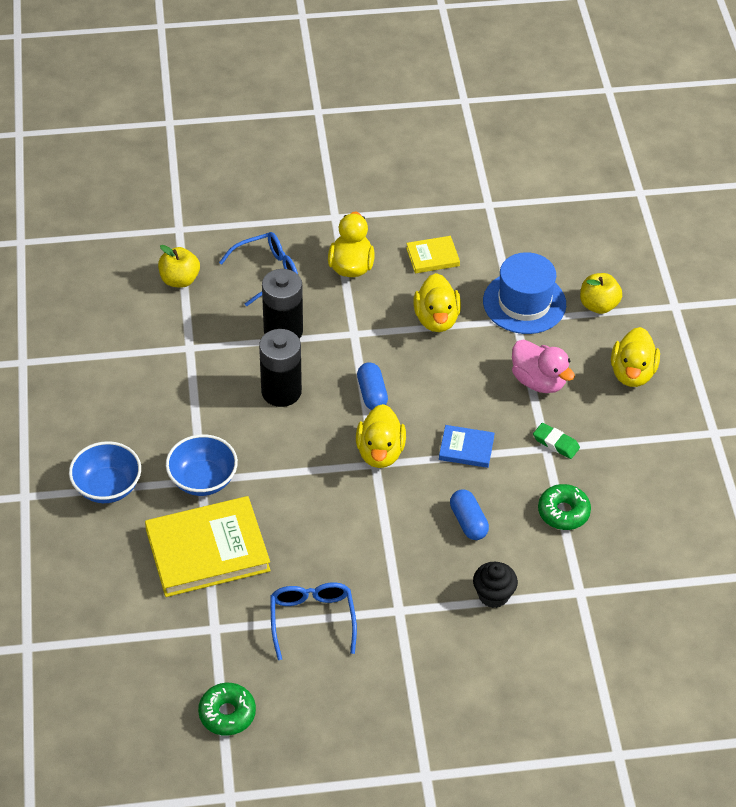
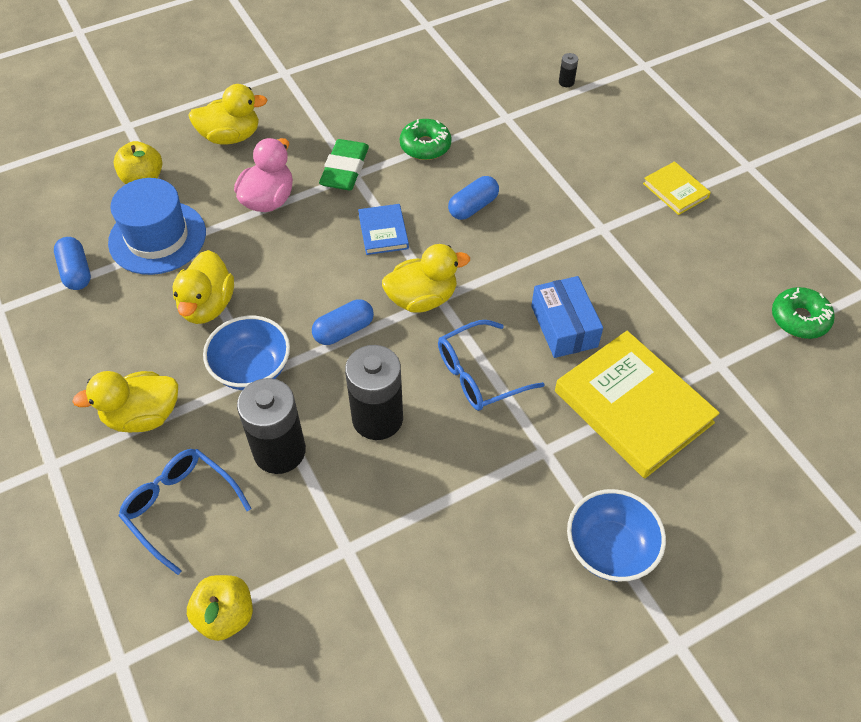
camera: 110 degrees left, 5 degrees up
blue bowl [166,434,238,496] -> blue bowl moved to [203,316,290,390]
blue glasses [270,582,357,660] -> blue glasses moved to [438,320,545,411]
yellow book [406,236,460,273] -> yellow book moved to [643,161,711,215]
yellow duck [413,273,461,332] -> yellow duck turned 120 degrees clockwise [173,250,234,324]
black cupcake [473,562,518,608] -> none
green eraser [533,423,580,459] -> green eraser [319,139,369,190], size x1.58
none -> blue capsule [54,237,91,290]
none -> blue box [531,276,603,358]
none -> black battery [559,53,578,87]

